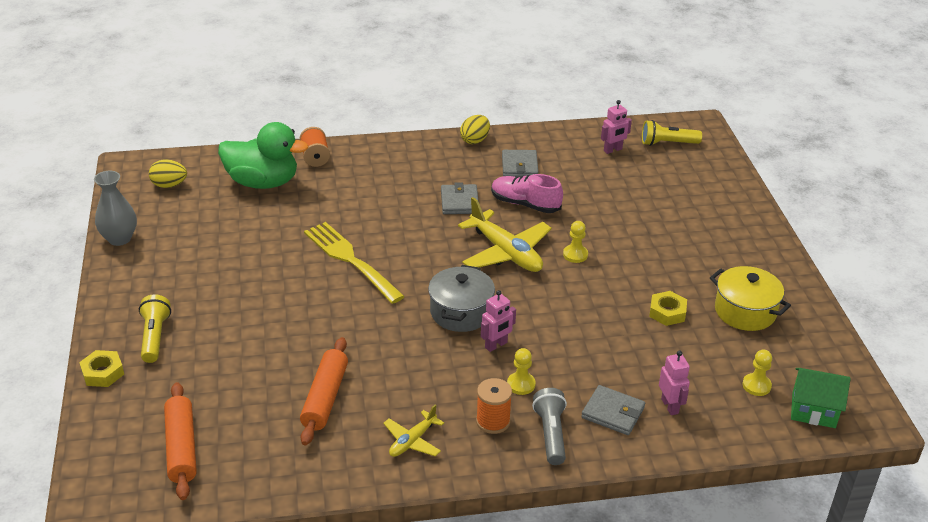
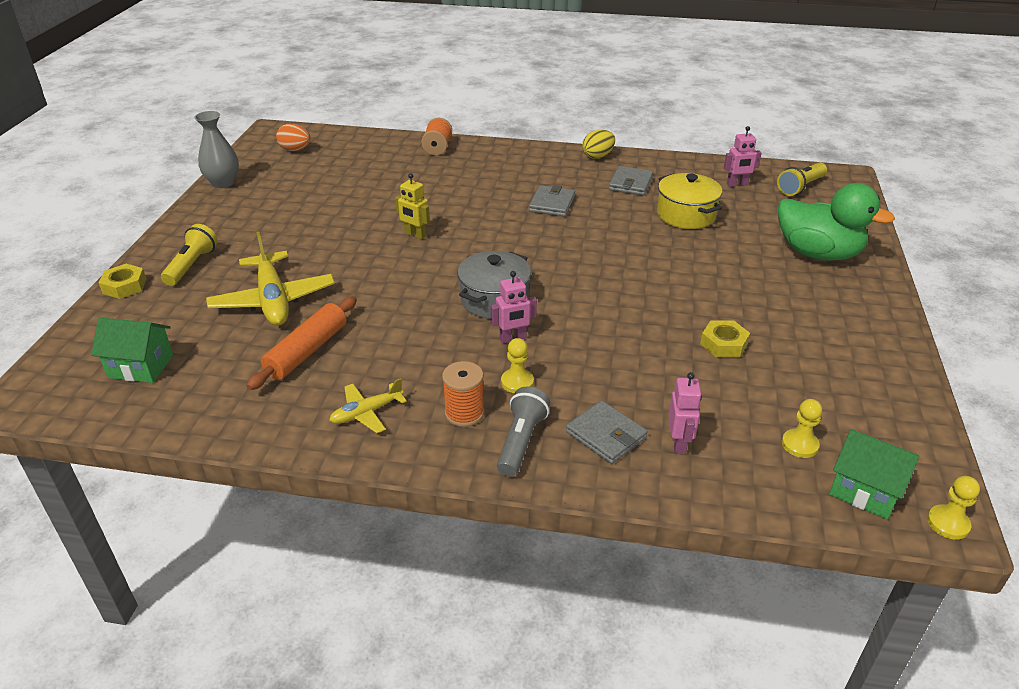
camera: 20 degrees right, 0 degrees up
yellow egg [149,159,187,188] -> orange egg [276,124,311,151]
orange rolling pin [164,382,197,500] -> green house [91,317,173,383]
green duck [218,122,309,189] -> green duck moved to [778,183,895,261]
yellow fork [304,222,405,304] -> yellow robot [395,173,430,240]
yellow plane [458,197,552,272] -> yellow plane moved to [206,232,335,326]
pink shoe [491,174,563,213] -> none
yellow pawn [563,221,588,263] -> yellow pawn moved to [927,476,980,539]
yellow flashlight [642,120,702,146] -> yellow flashlight turned 60 degrees counterclockwise [777,163,827,196]
yellow pot [710,266,791,331] -> yellow pot moved to [657,173,722,229]

